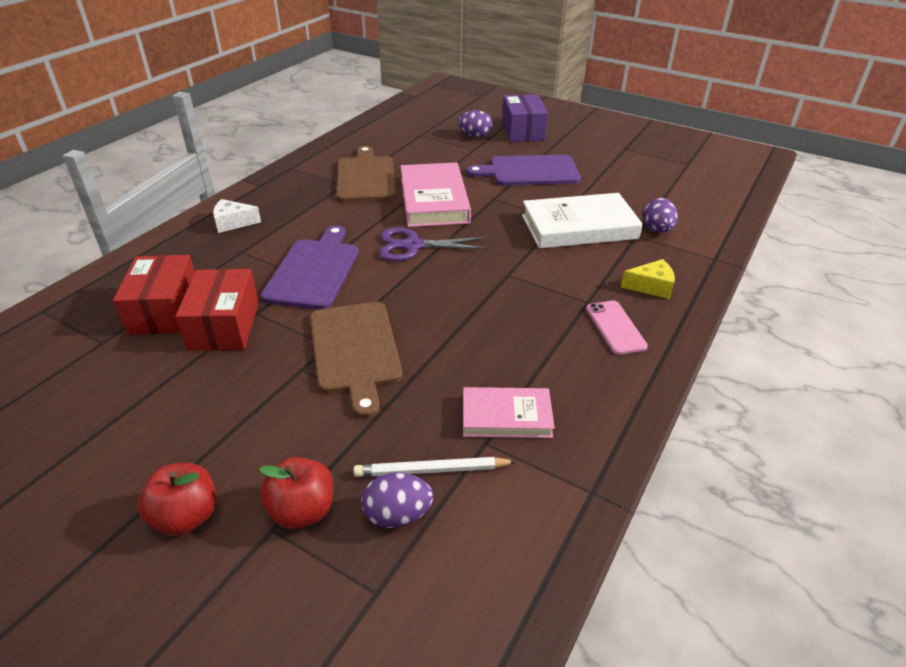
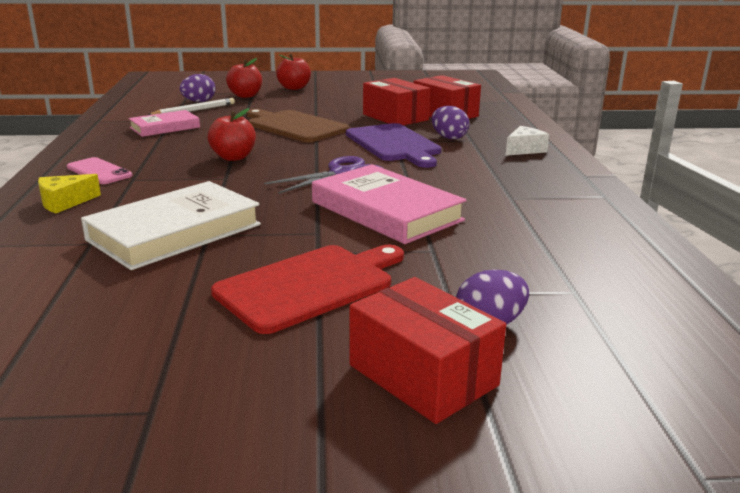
camera: 145 degrees right, 15 degrees down
brown cutting board [336,146,396,202] -> none
purple cutting board [467,155,581,185] -> red cutting board [211,245,404,334]
purple box [502,94,548,142] -> red box [349,277,506,424]
purple egg [643,198,678,233] -> purple egg moved to [432,106,469,139]
none -> red apple [208,108,256,161]

